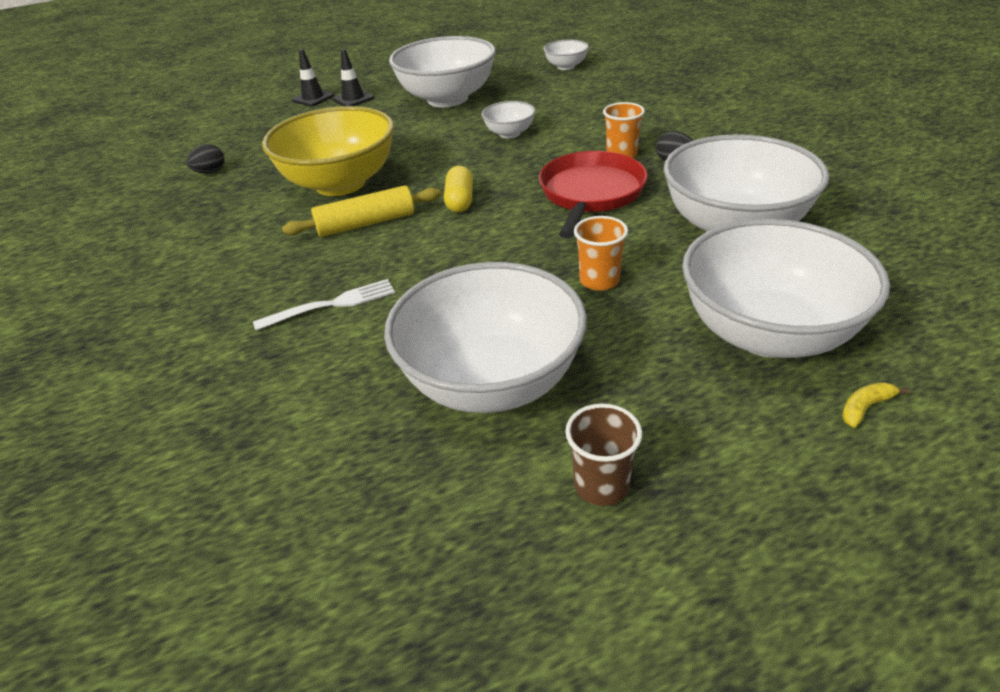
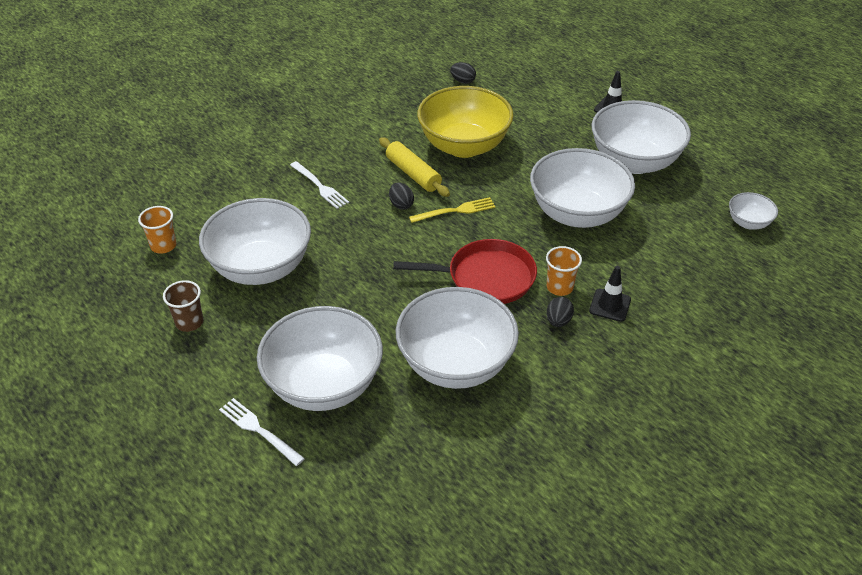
camera: 70 degrees right, 5 degrees up
black traffic cone [292,49,334,107] -> black traffic cone moved to [589,266,631,322]
yellow capsule [444,166,473,212] -> yellow fork [409,197,496,223]
white bowl [482,101,535,138] -> white bowl [530,148,635,228], size x2.17
orange cup [574,216,628,291] -> orange cup moved to [138,206,176,254]
yellow banana [842,382,909,428] -> white fork [219,398,305,466]
none -> black egg [389,182,414,210]

